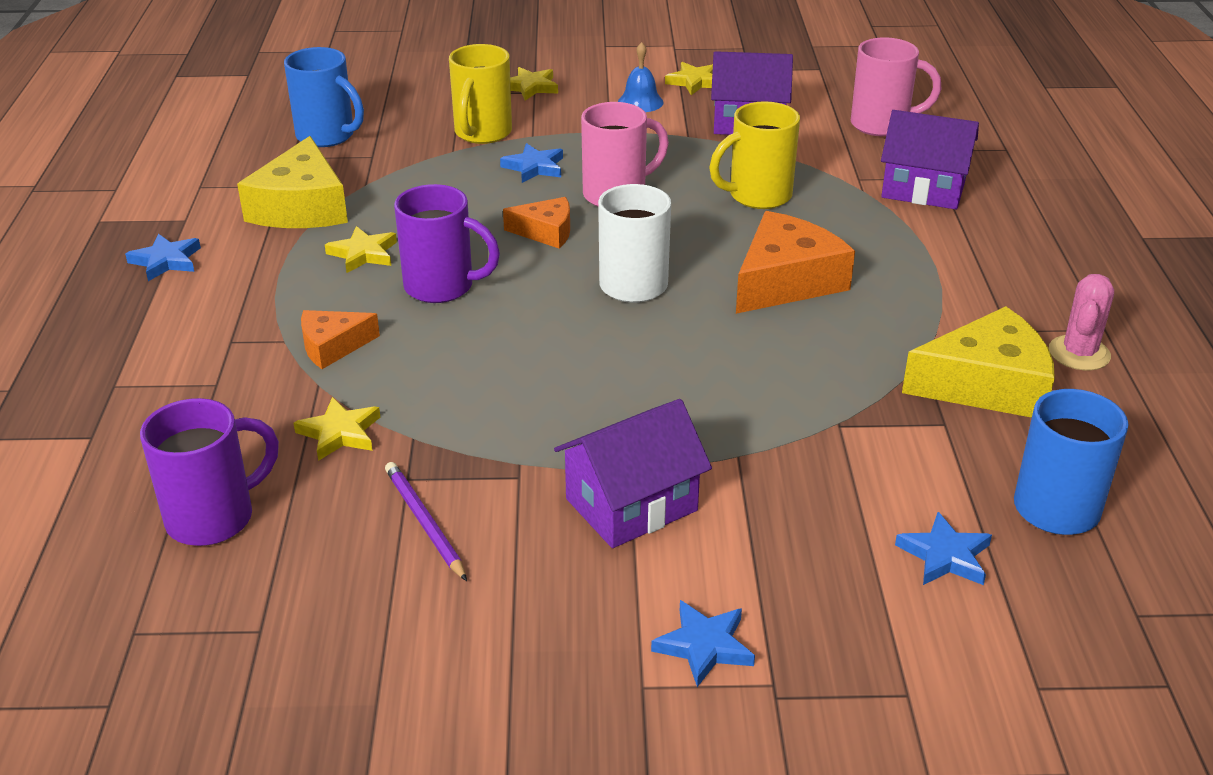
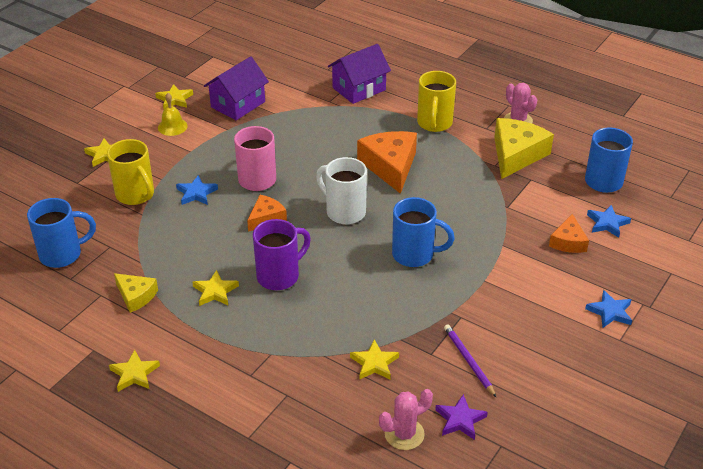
camera: 55 degrees left, 5 degrees up
blue star [125,234,201,281] -> yellow star [109,350,160,392]
purple mug [140,398,279,546] -> pink cactus [379,389,433,450]
yellow cheese [237,136,348,228] -> yellow cheese [114,273,158,313], size x0.57
orange cheese [301,310,380,369] -> orange cheese moved to [549,214,589,253]
purple pencil [385,462,467,581] -> purple pencil turned 60 degrees clockwise [444,324,496,397]
purple house [554,399,712,548] -> none
blue bell [618,42,664,112] -> yellow bell [158,93,188,136]
yellow mug [709,101,800,209] -> yellow mug moved to [417,71,456,132]
pink mug [851,37,941,136] -> none
none -> blue mug [392,197,455,267]
none -> purple star [435,394,488,440]

